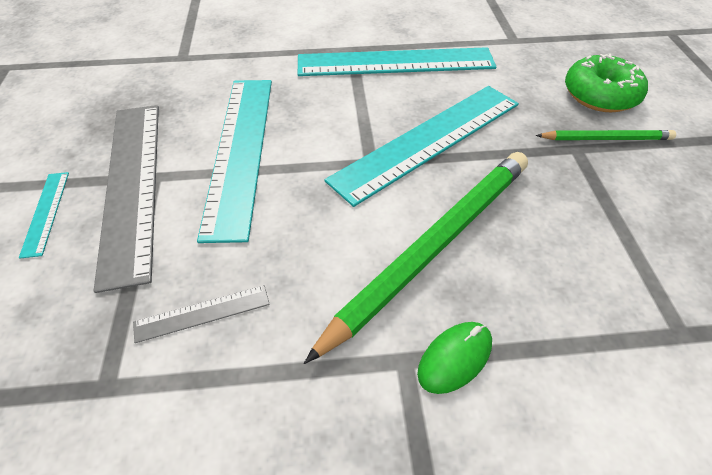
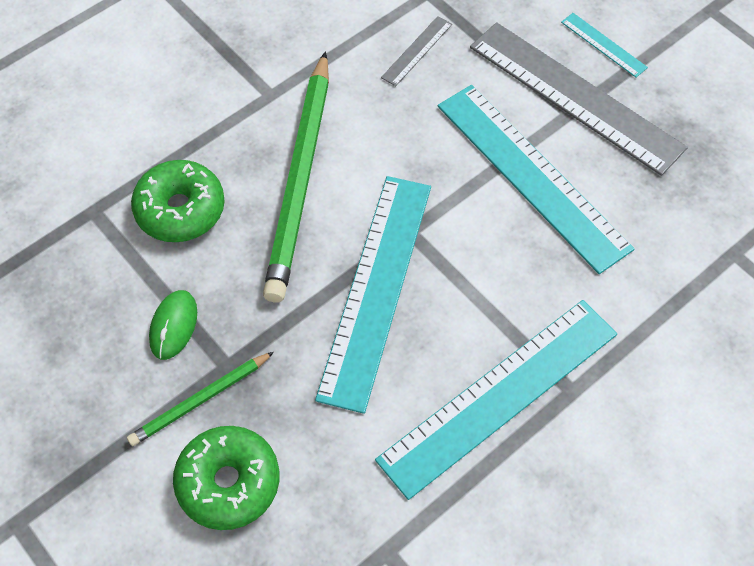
camera: 145 degrees right, 10 degrees up
green mouse [417,322,492,394] -> green mouse moved to [149,290,197,360]
none -> green donut [131,160,224,242]

